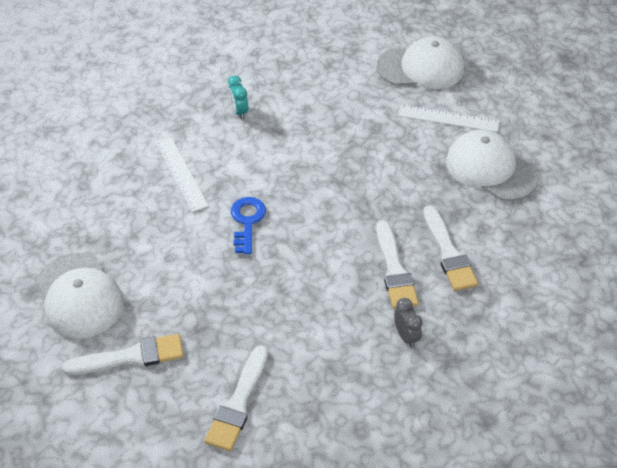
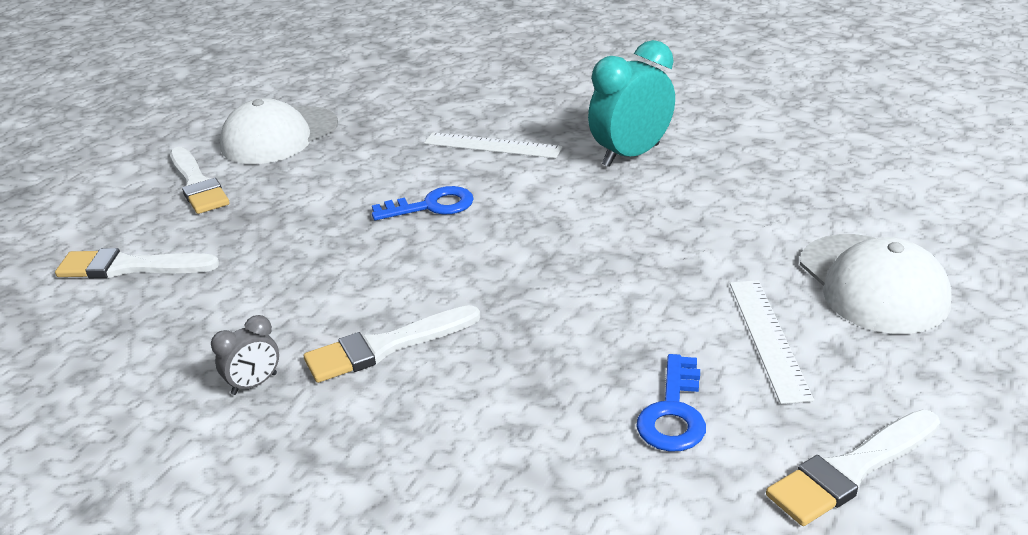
camera: 75 degrees right, 15 degrees down
white ruler [156,137,209,212] -> white ruler turned 60 degrees clockwise [424,132,562,158]
turquoise clock [228,76,248,119] -> turquoise clock [588,40,675,167], size x2.02
white brush [423,205,478,291] -> white brush moved to [766,410,940,526]
white cap [446,130,539,201] -> blue key [636,354,706,452]

